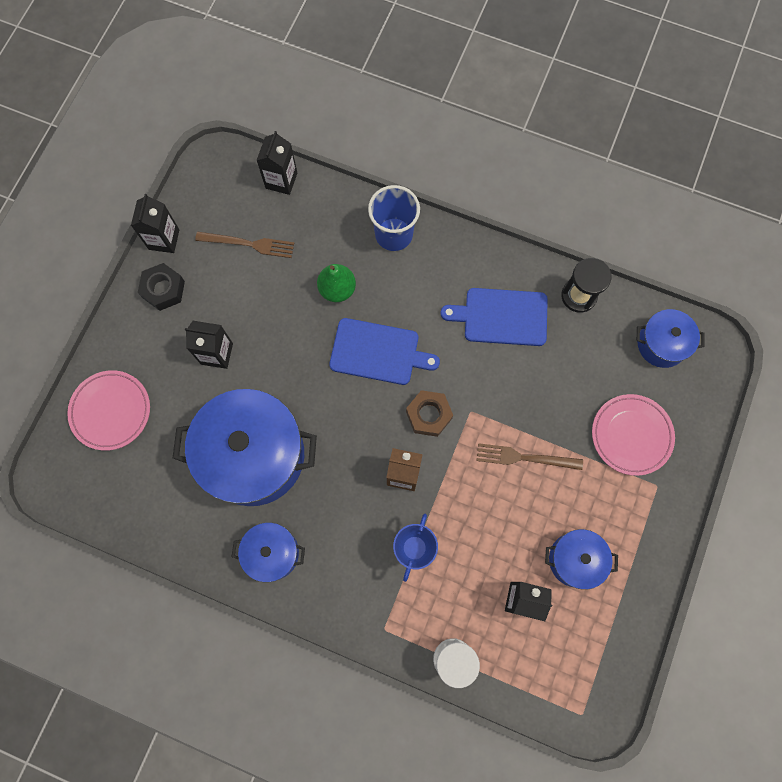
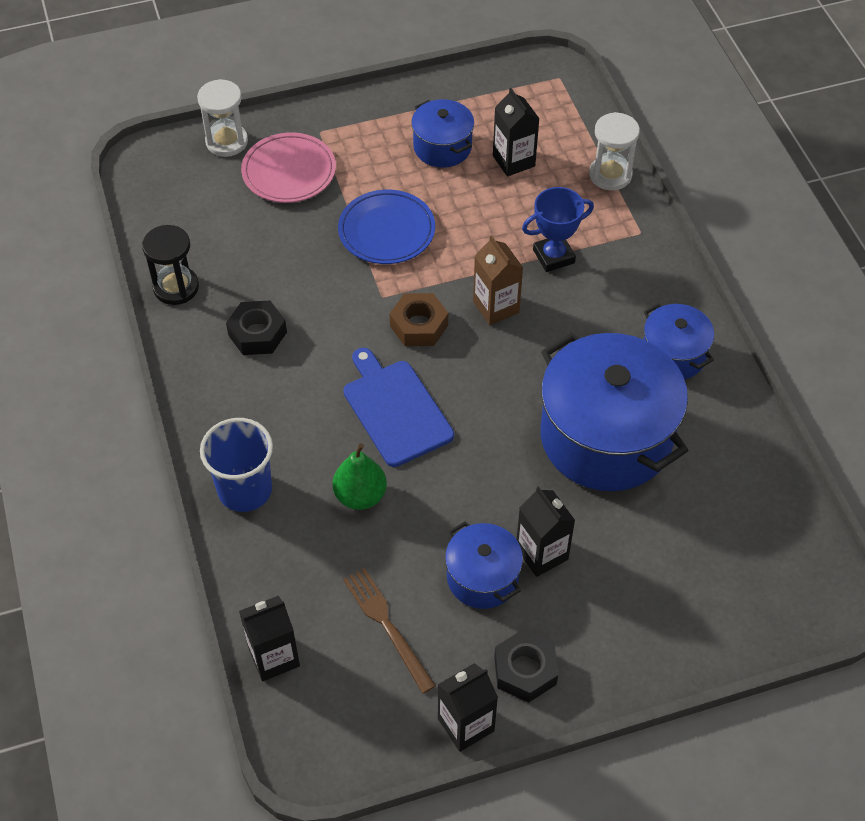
camera: 130 degrees left, 20 degrees down
pink plate [67,370,150,451] -> none
blue cutting board [440,288,548,346] -> black nut [226,301,287,355]
brown fork [477,443,583,470] -> blue plate [338,190,435,264]
blue pot [637,309,704,368] -> blue pot moved to [445,521,523,609]
none -> white hourglass [197,79,248,157]

